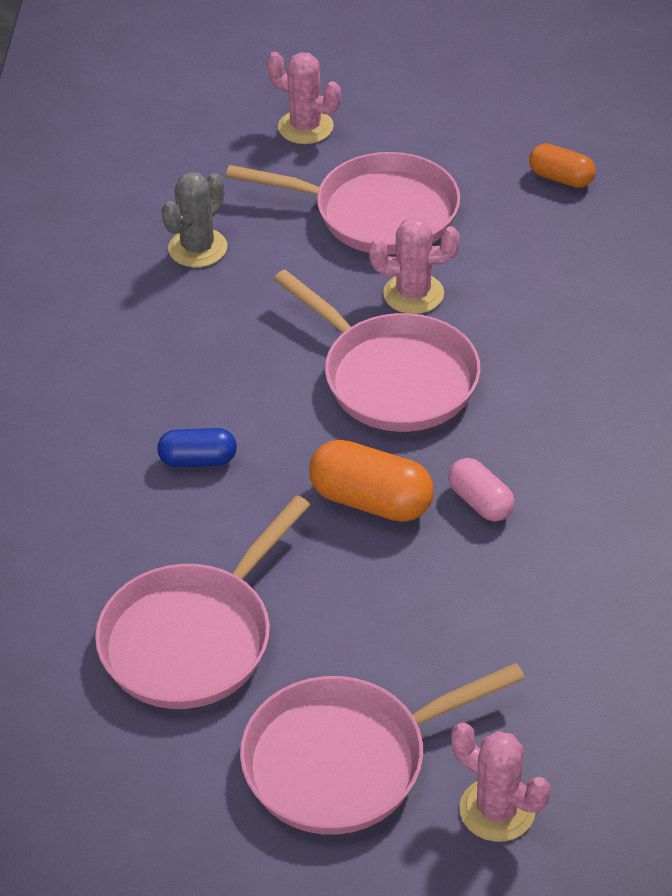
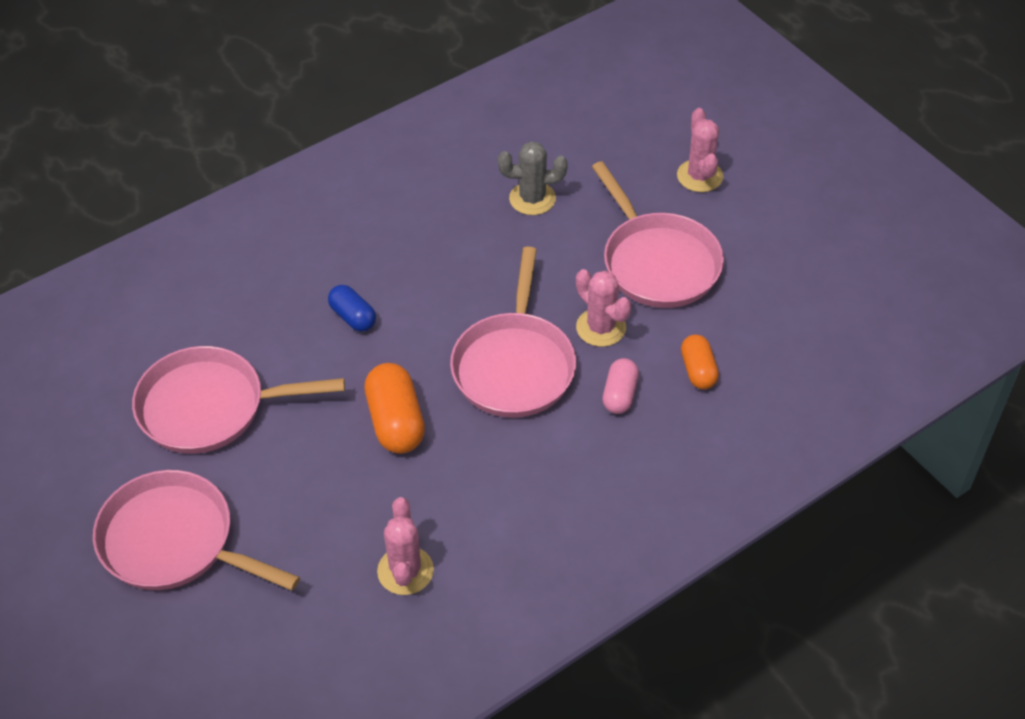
camera: 50 degrees right, 5 degrees up
pink capsule [448,458,515,521] -> pink capsule moved to [603,358,639,414]
pink cactus [451,723,550,842] -> pink cactus moved to [377,497,434,595]
orange capsule [529,143,596,188] -> orange capsule moved to [681,334,719,389]

